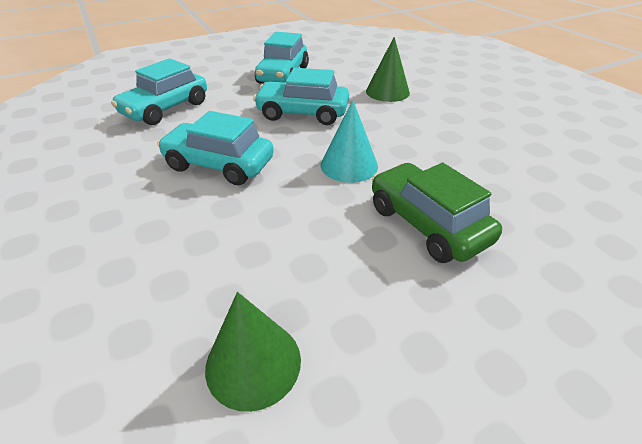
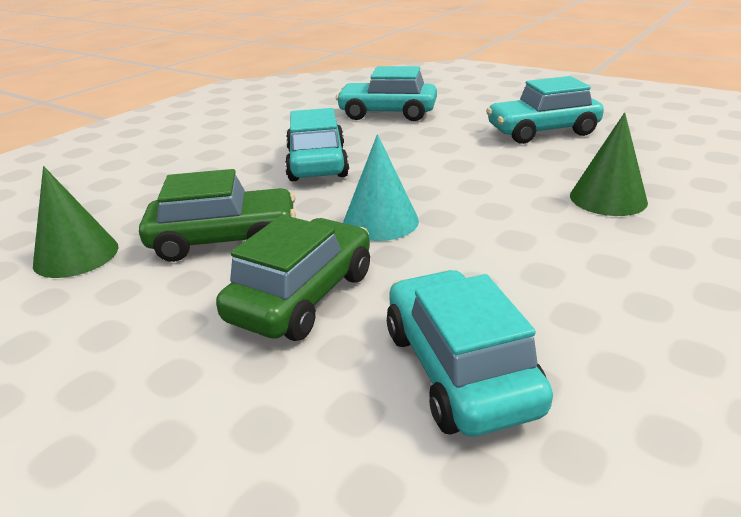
camera: 65 degrees right, 10 degrees down
turquoise car [253,68,349,125] -> turquoise car moved to [387,270,553,437]
none -> green car [139,169,296,262]

